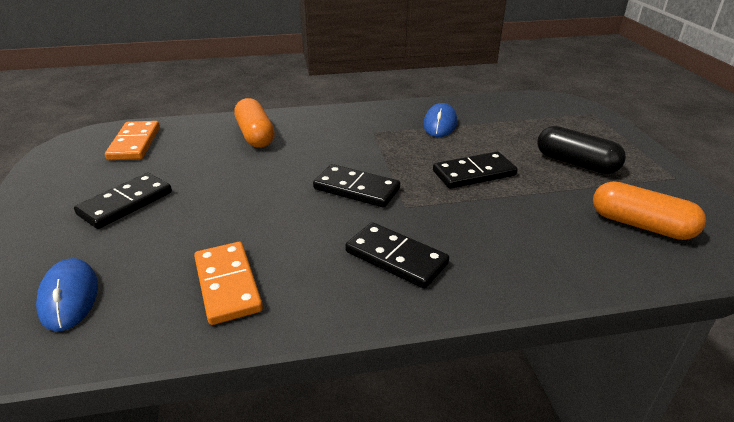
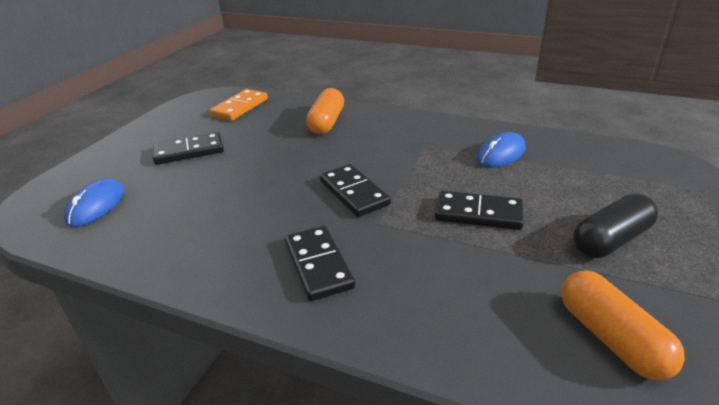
camera: 35 degrees right, 0 degrees up
orange domino [194,242,263,325] -> none
black capsule [537,126,626,174] -> black capsule turned 75 degrees clockwise [573,193,658,258]

